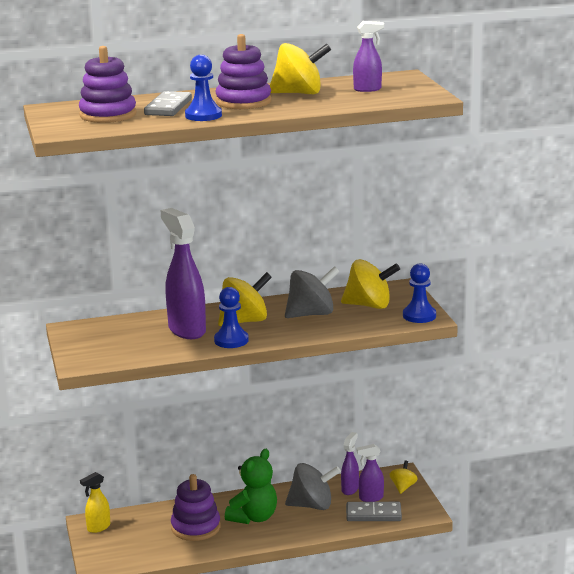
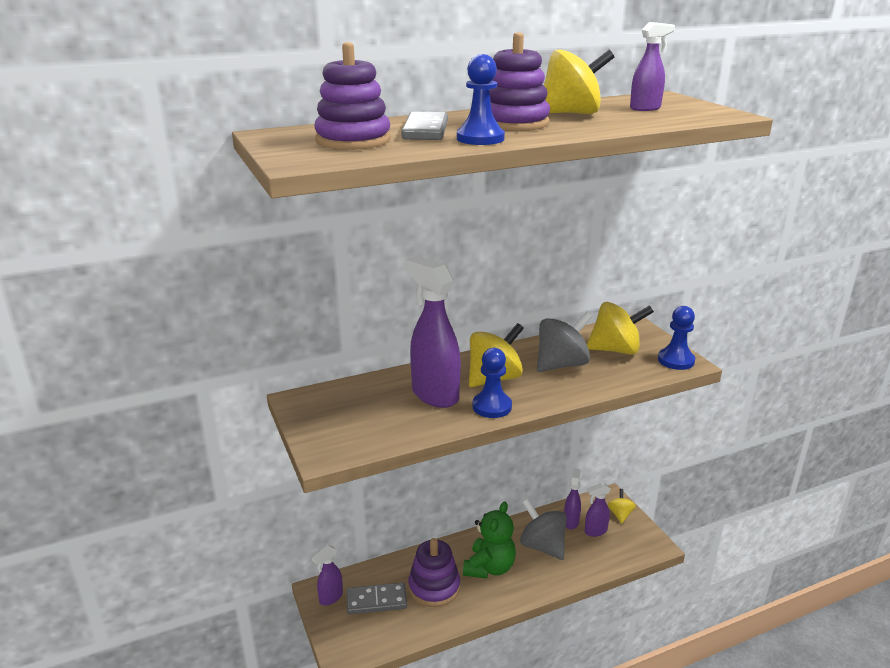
camera: 10 degrees left, 5 degrees up
yellow spray bottle [80,472,110,533] -> purple spray bottle [312,545,343,606]
grey spinning top [285,463,341,510] -> grey spinning top turned 120 degrees counterclockwise [520,499,567,560]
grey domino [346,502,402,521] -> grey domino moved to [347,582,407,615]

